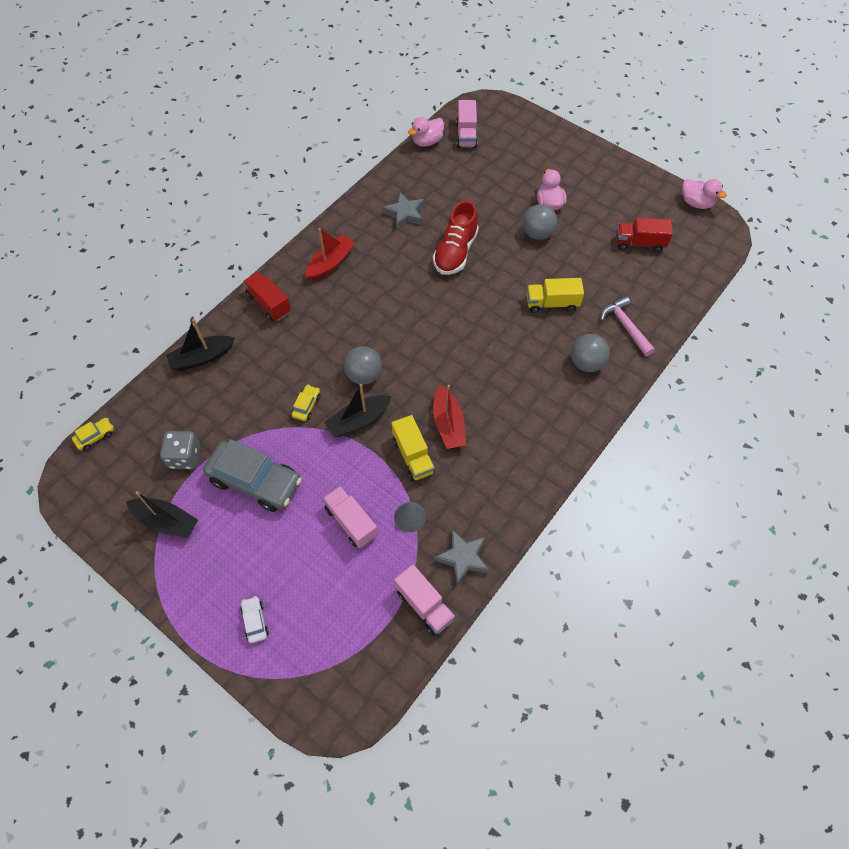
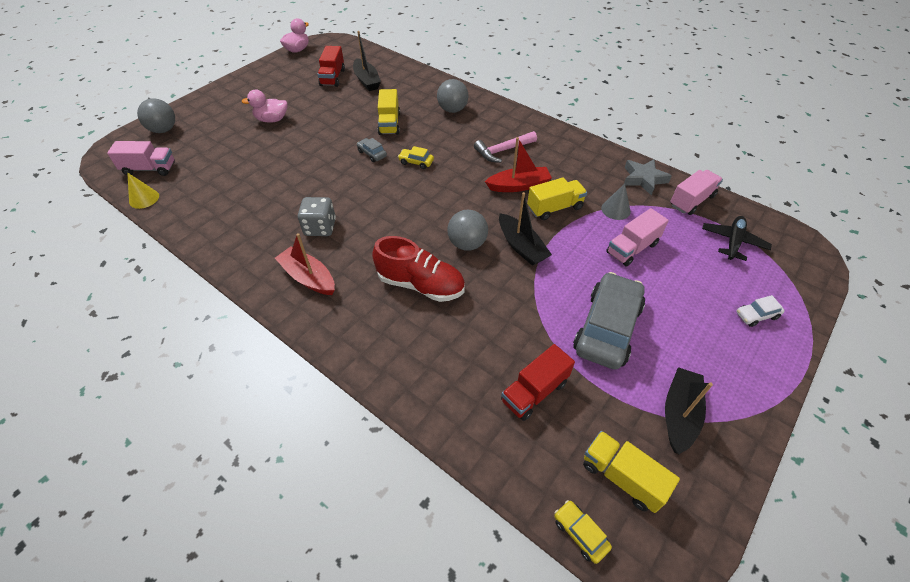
camera: 90 degrees left, 10 degrees down
grey dice [160,431,201,469] -> grey dice moved to [298,197,336,236]
black boat [166,319,235,371] -> black boat moved to [353,31,381,91]
red truck [243,272,291,321] -> red truck moved to [501,344,575,421]
yellow car [291,385,321,421] -> yellow car moved to [398,146,434,169]
grey star [382,192,425,230] -> none
pink duck [408,117,444,147] -> yellow cone [127,172,159,209]
red shoe [433,200,479,275] -> red shoe moved to [372,236,465,302]
grey ball [523,204,557,240] -> grey ball moved to [137,98,175,133]
pink hammer [600,296,655,356] -> pink hammer moved to [474,131,537,162]
none -> grey car [357,138,387,162]
none -> yellow truck [583,431,680,513]
none -> black plane [702,216,772,261]

